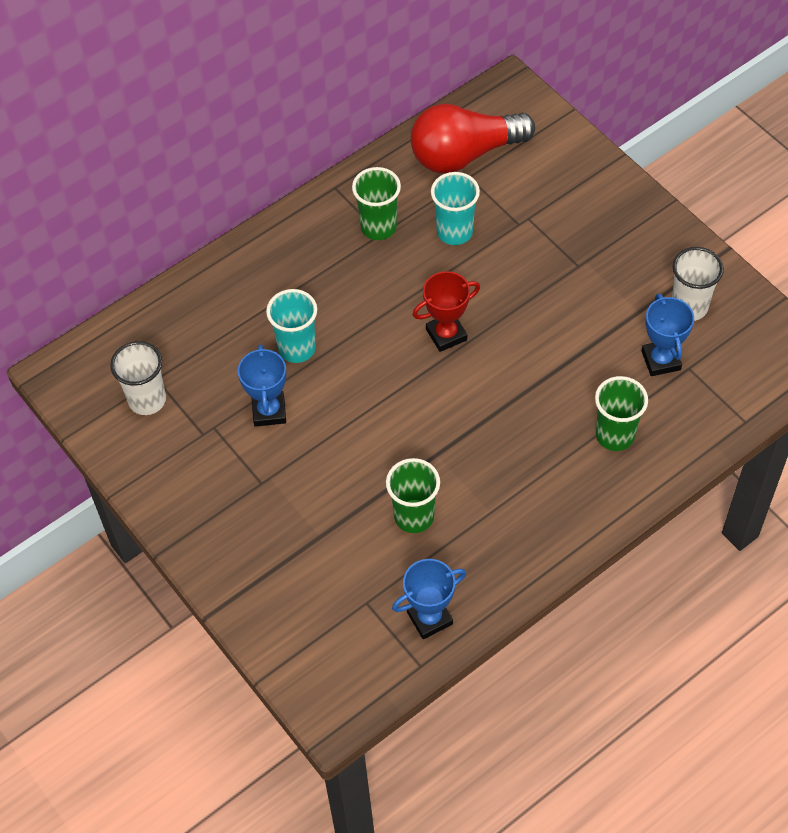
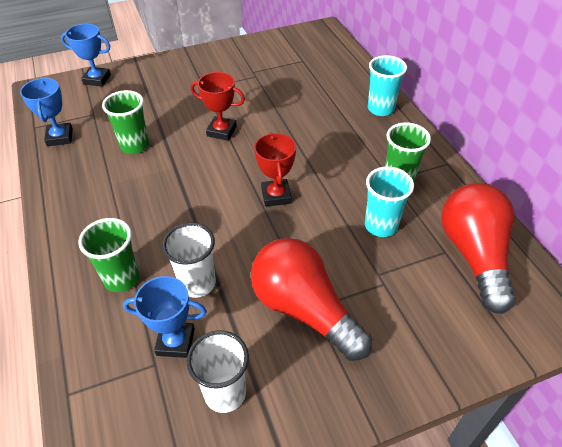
camera: 105 degrees right, 10 degrees down
white cup [110,341,166,415] -> white cup moved to [162,223,216,298]
blue trophy [238,344,286,427] -> blue trophy moved to [61,24,111,87]
turquoise cup [266,289,317,363] -> turquoise cup moved to [368,55,407,116]
none -> red trophy [191,72,245,141]
none -> red light bulb [251,238,372,361]

